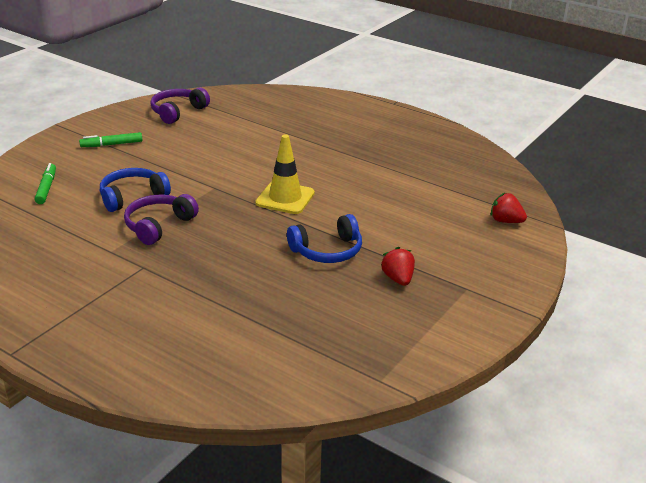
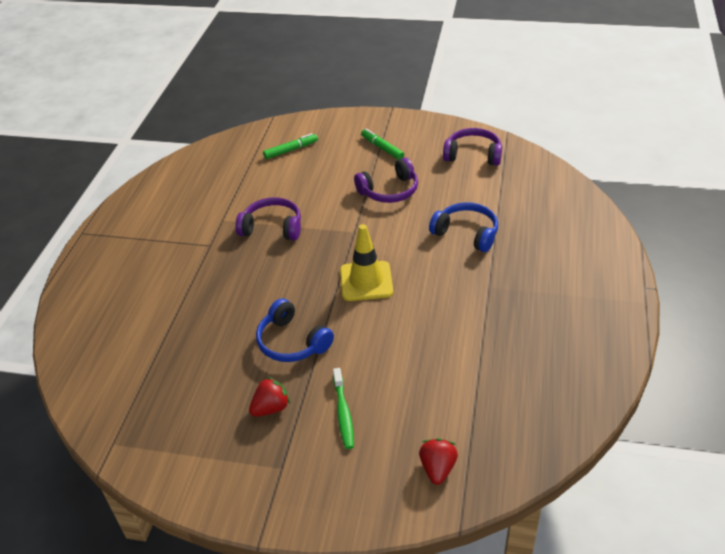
camera: 70 degrees right, 10 degrees up
blue headphones [100,168,171,212] -> blue headphones moved to [429,202,498,252]
none -> green toothbrush [333,368,354,449]
none -> purple headphones [354,157,418,203]

